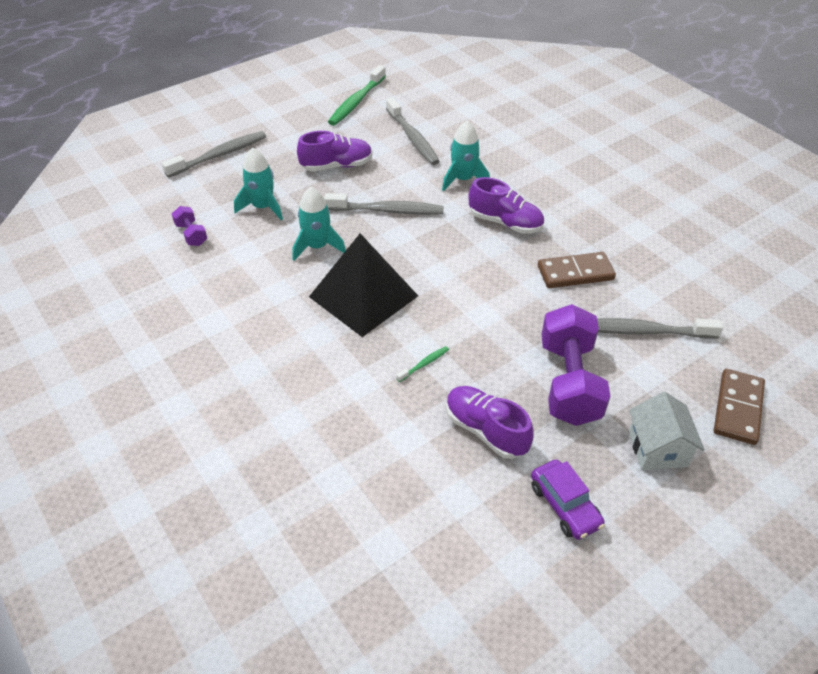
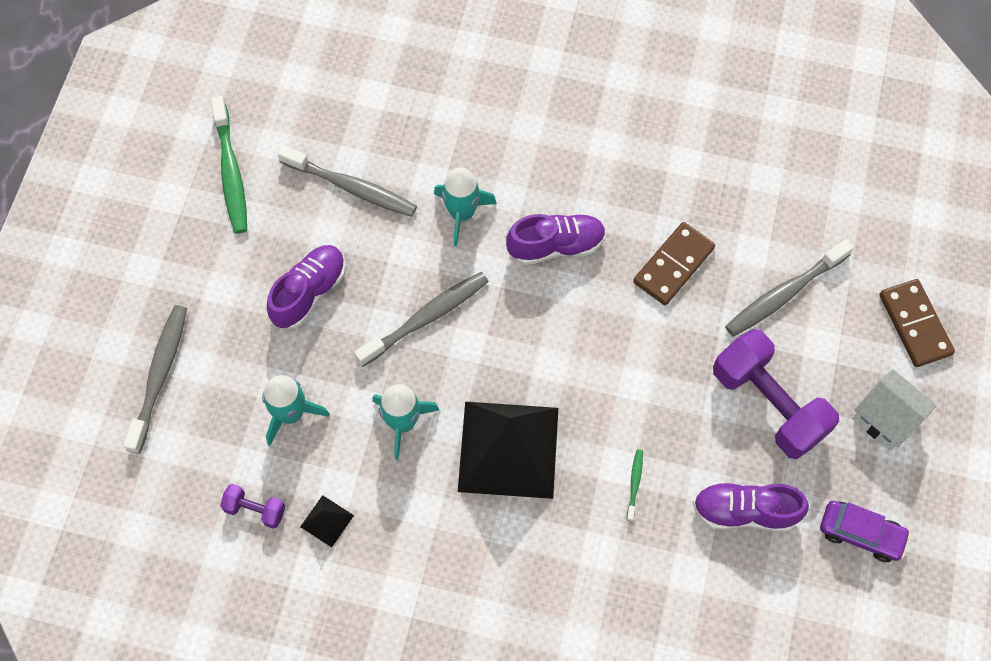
camera: 40 degrees left, 20 degrees up
none -> black pyramid [300,495,354,547]

